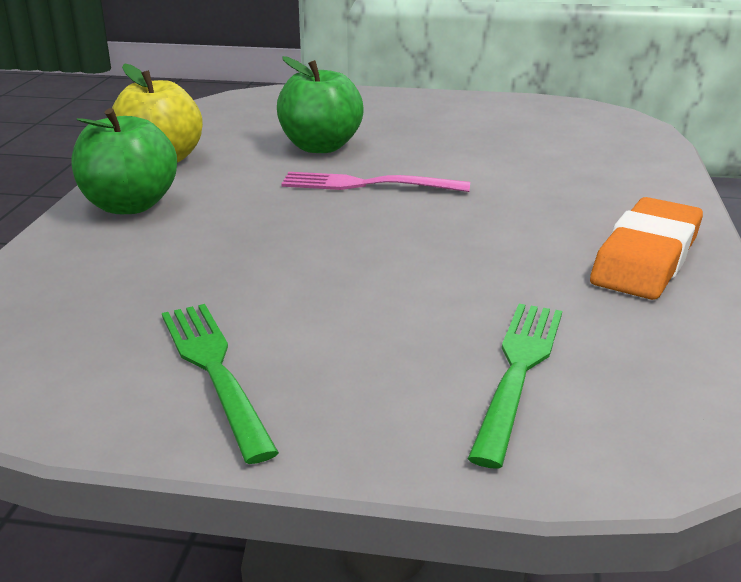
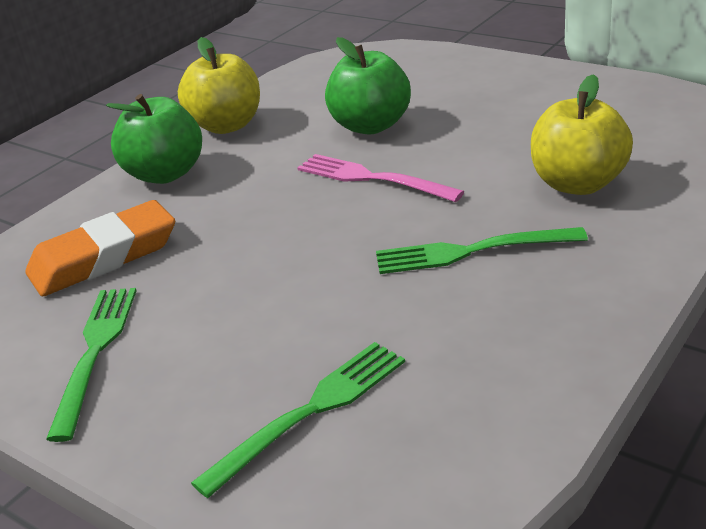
camera: 30 degrees right, 5 degrees up
orange eraser [590,197,703,300] -> orange eraser moved to [25,200,175,297]
none -> green fork [376,227,588,274]
none -> yellow apple [531,74,633,195]

